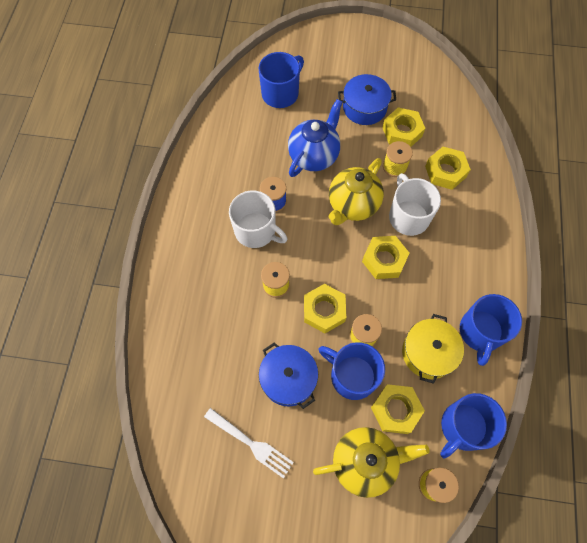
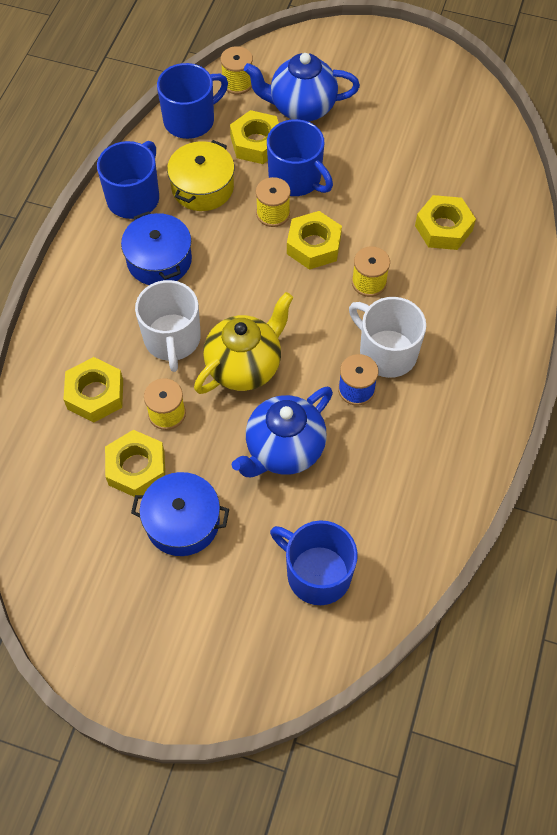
camera: 170 degrees left, 5 degrees down
white fork [204,408,294,479] -> none
blue mug [259,52,304,108] -> blue mug turned 75 degrees clockwise [270,521,358,605]
blue pot [259,342,318,409] -> blue pot moved to [121,211,192,285]
yellow teapot [313,427,430,498] -> blue teapot [244,53,360,122]
yellow nut [362,236,409,279] -> yellow nut moved to [415,195,476,250]

